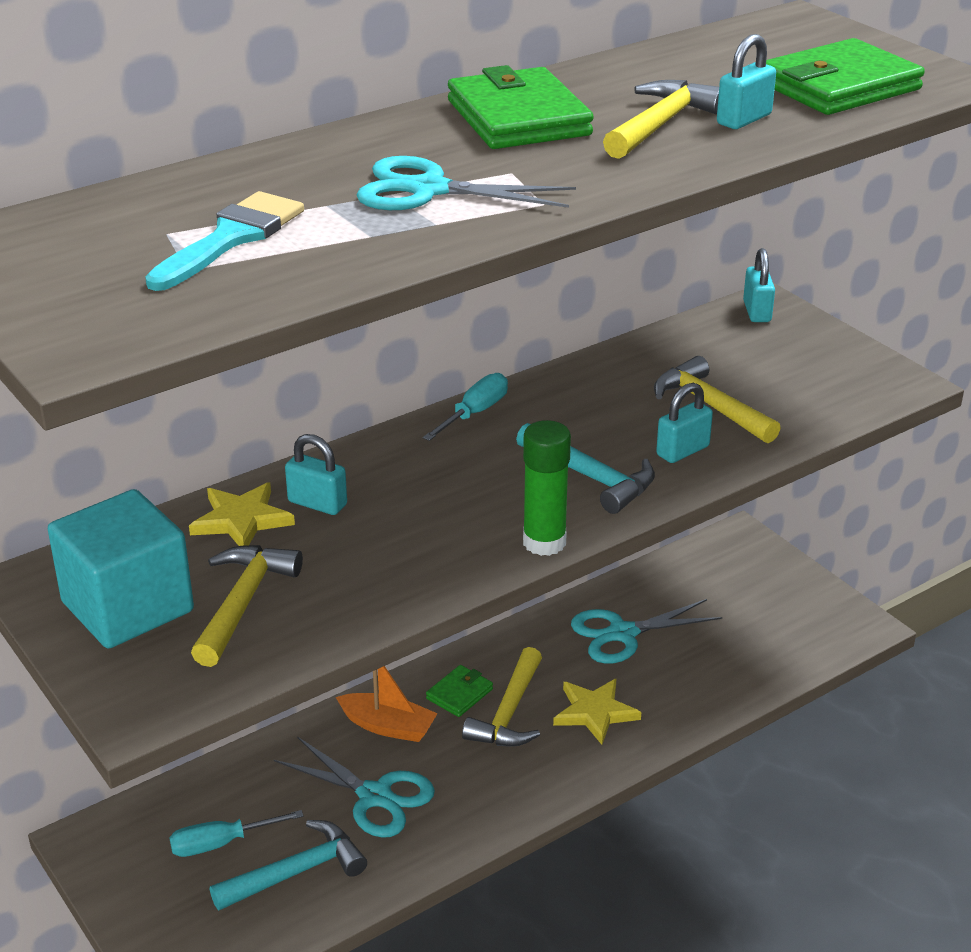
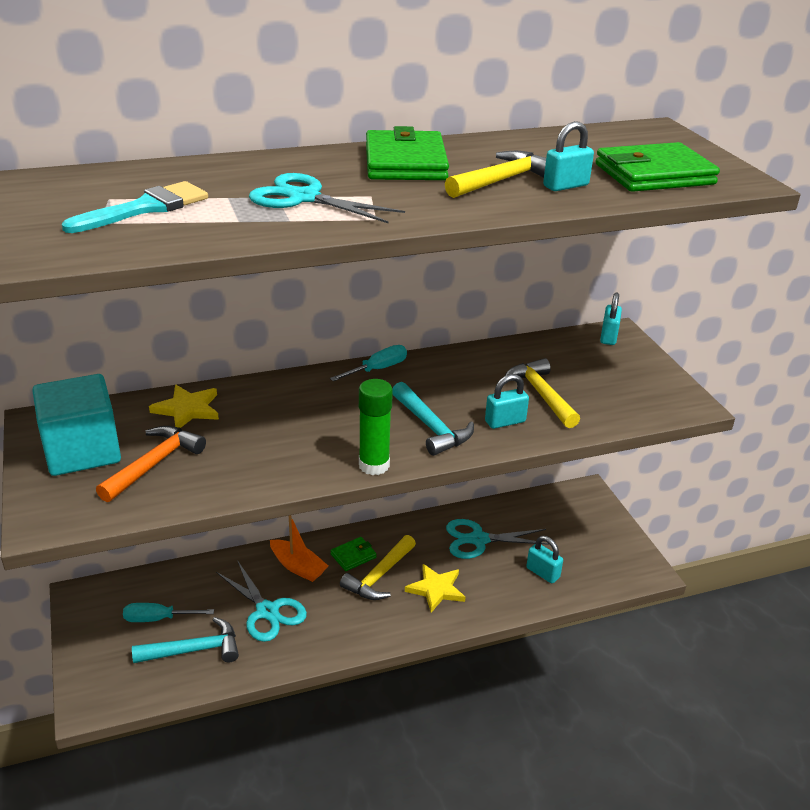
camera: 15 degrees right, 0 degrees up
yellow hammer [191,545,303,667] -> orange hammer [96,426,206,502]
turquoise padlock [285,434,347,515] -> turquoise padlock moved to [526,536,563,583]

